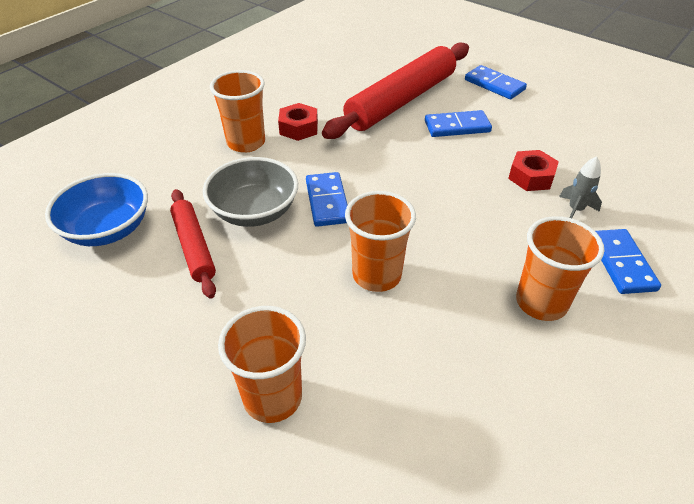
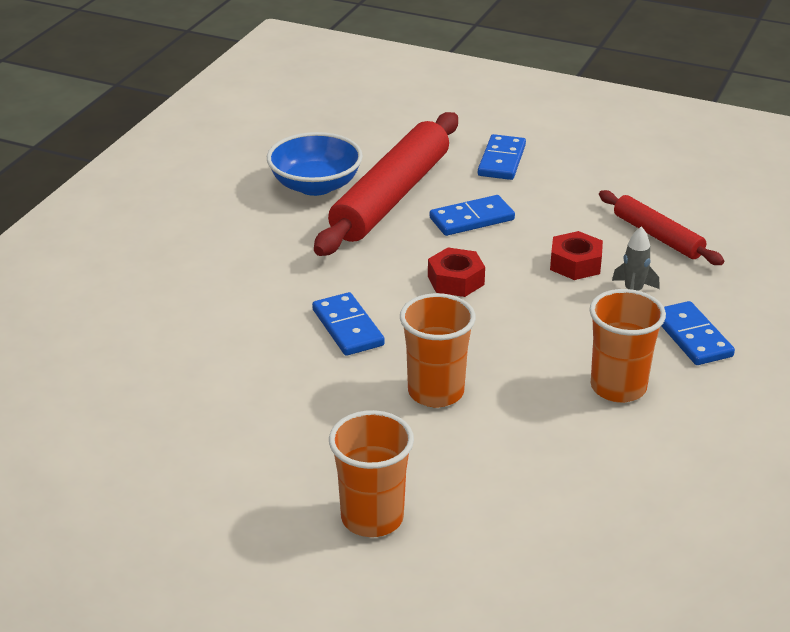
camera: 15 degrees left, 10 degrees down
blue bowl [45,173,148,246] -> blue bowl moved to [267,132,363,196]
red rolling pin [170,189,216,299] -> red rolling pin moved to [599,190,724,265]
grey bowl [203,157,298,227] -> none
orange cup [210,70,265,153] -> none
red nut [278,103,318,141] -> red nut moved to [428,248,485,297]
blue domino [465,65,527,99] -> blue domino turned 75 degrees clockwise [478,134,526,180]

